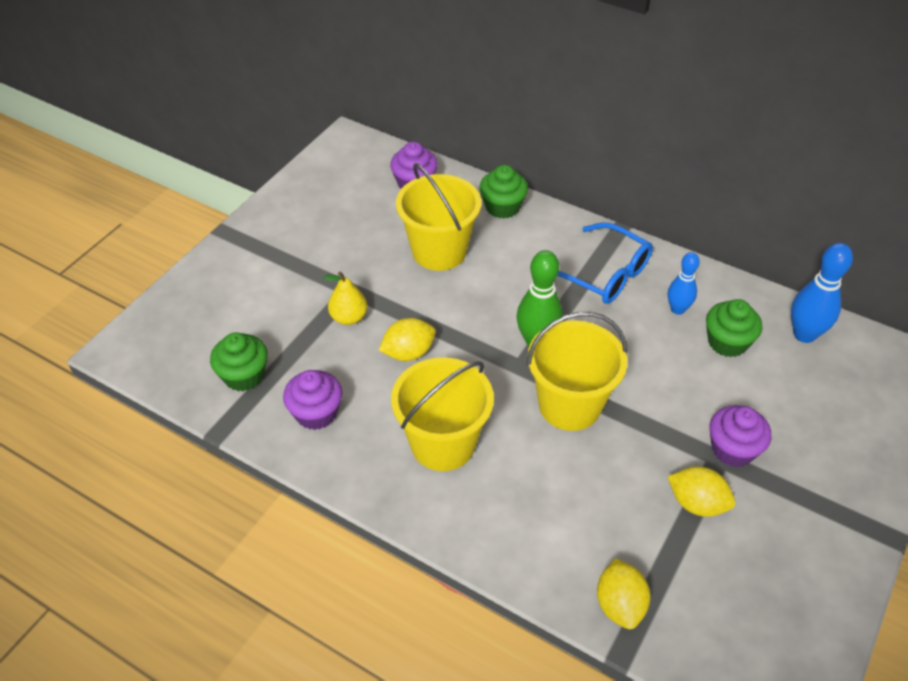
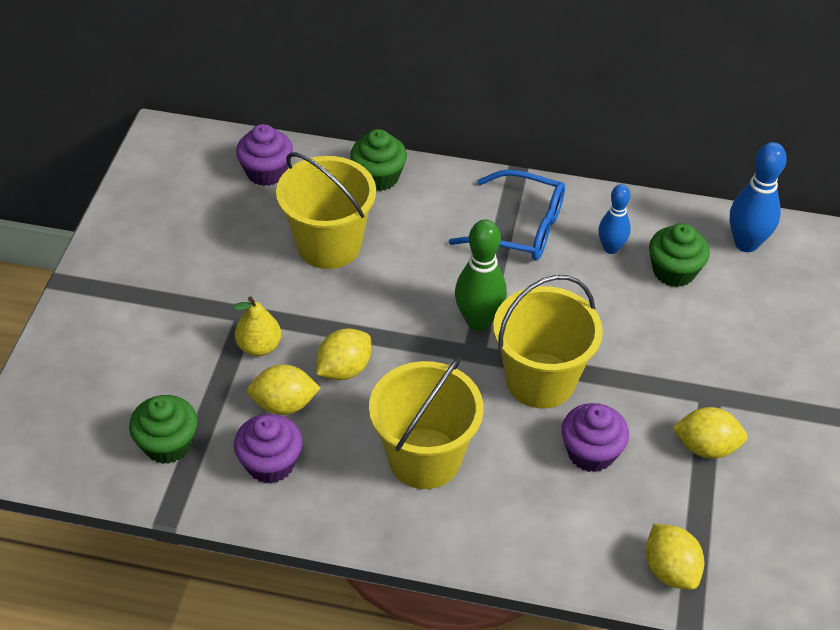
camera: 20 degrees left, 0 degrees up
purple cupcake [710,405,771,467] -> purple cupcake moved to [561,403,629,472]
none -> yellow lemon [247,364,320,415]

